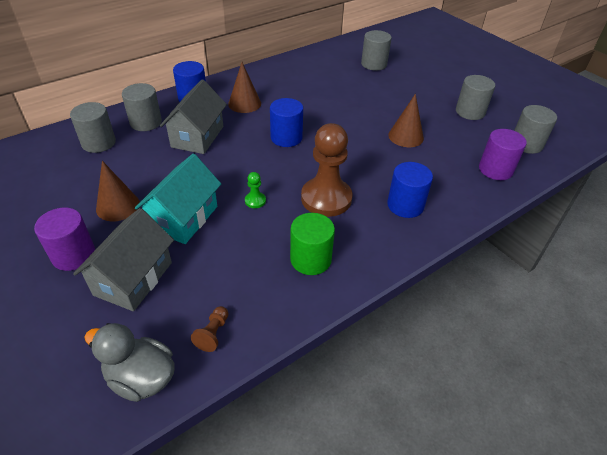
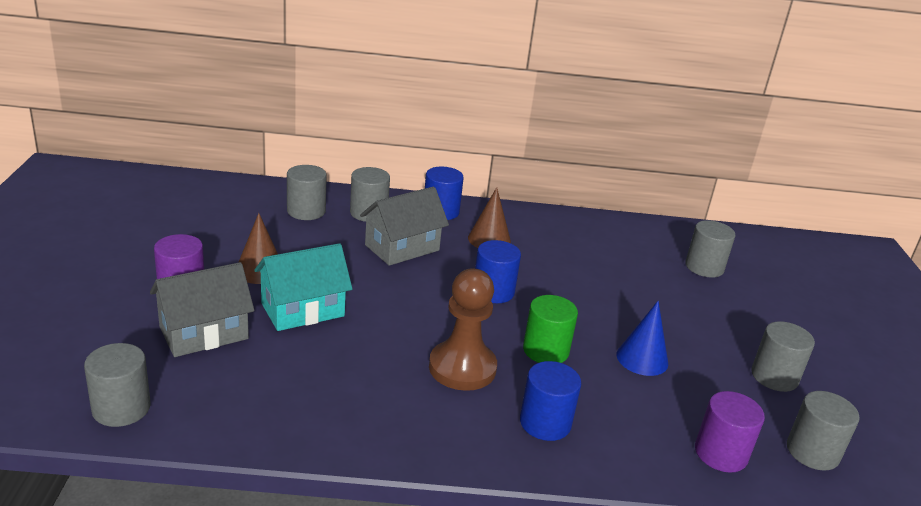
camera: 35 degrees right, 15 degrees down
grey duck [85,323,175,402] -> grey cylinder [84,343,151,427]
brown pawn [191,306,228,352] -> none
green pawn [245,172,266,208] -> none
green cylinder [290,213,335,275] -> green cylinder moved to [523,295,578,363]
brown cone [388,94,424,147] -> blue cone [617,301,668,376]

